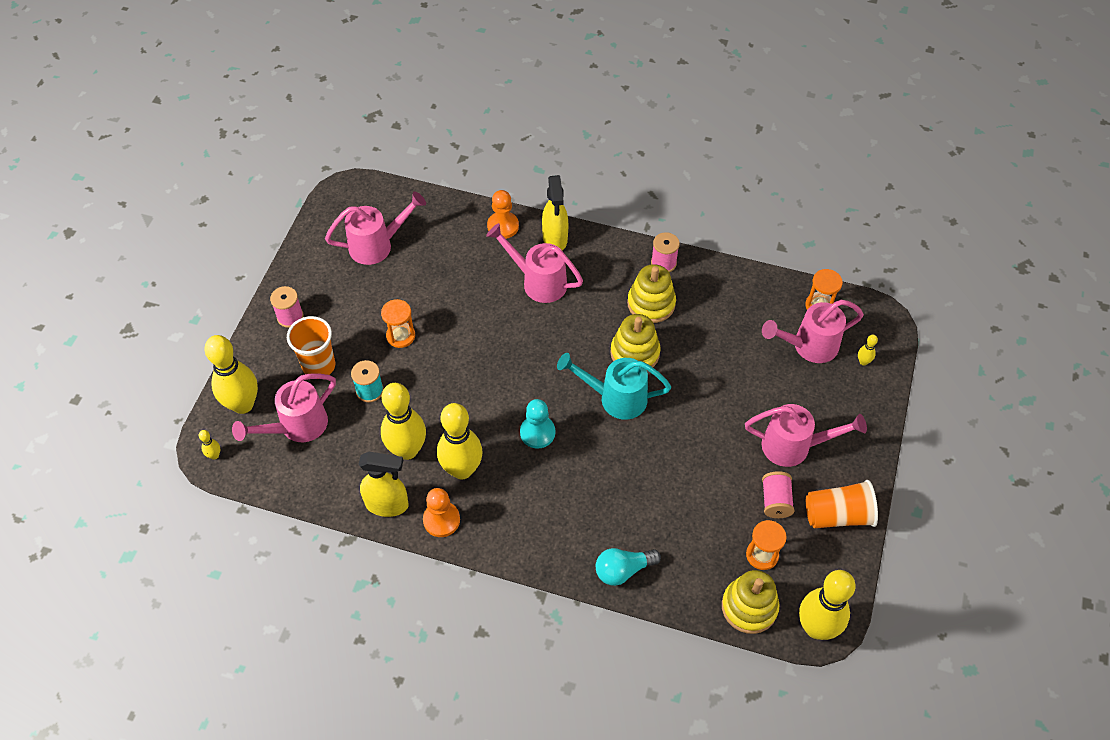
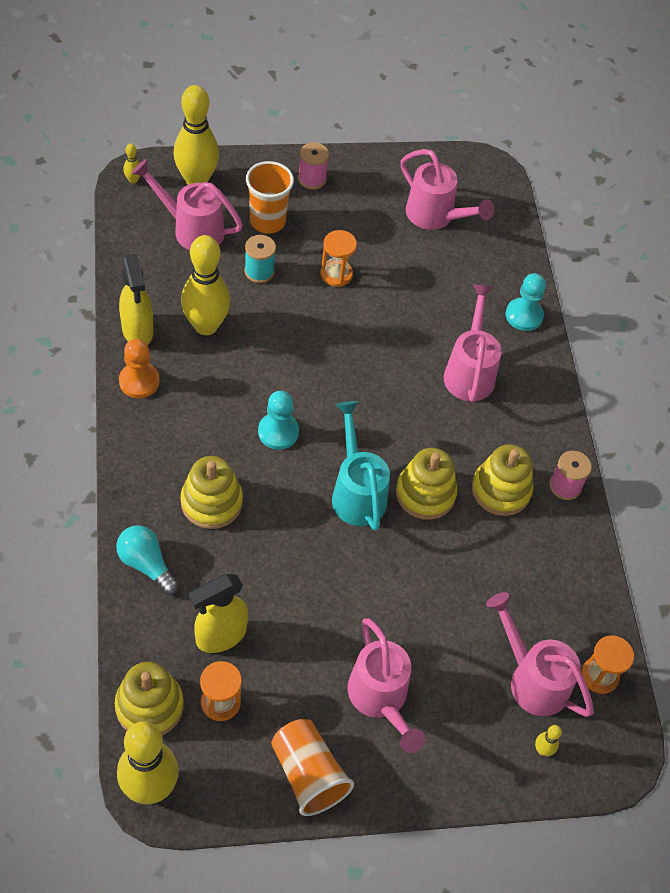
camera: 60 degrees right, 0 degrees up
yellow bowling pin [437,403,483,479] -> none
orange pawn [487,190,519,239] -> turquoise pawn [506,273,546,331]
yellow spray bottle [542,175,568,250] -> yellow spray bottle moved to [189,574,248,653]
pink spool [762,471,794,518] -> none
none -> yellow stacking toy [181,456,243,529]

